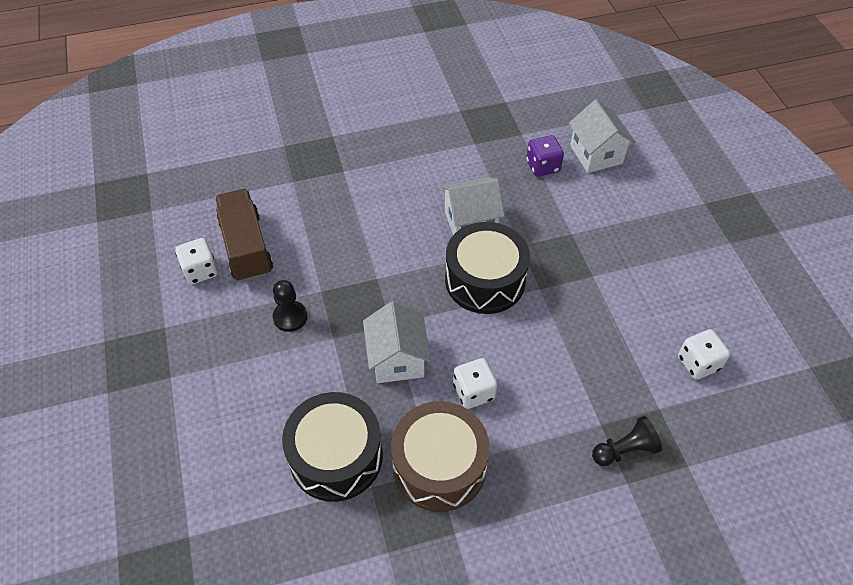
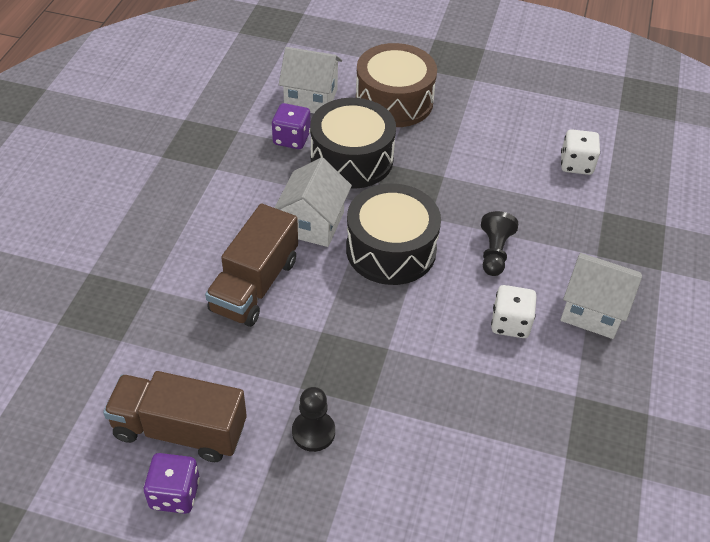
camera: 60 degrees left, 5 degrees down
white dice [175,238,218,285] -> purple dice [144,453,200,514]
black drum [282,392,383,502] -> black drum moved to [310,98,396,189]
white house [363,301,431,383] -> white house moved to [561,253,642,339]
brown drum [391,401,490,512] -> brown drum moved to [356,43,437,127]
black pawn [592,416,662,466] -> black pawn moved to [481,211,518,276]
none -> brown truck [205,204,298,327]

